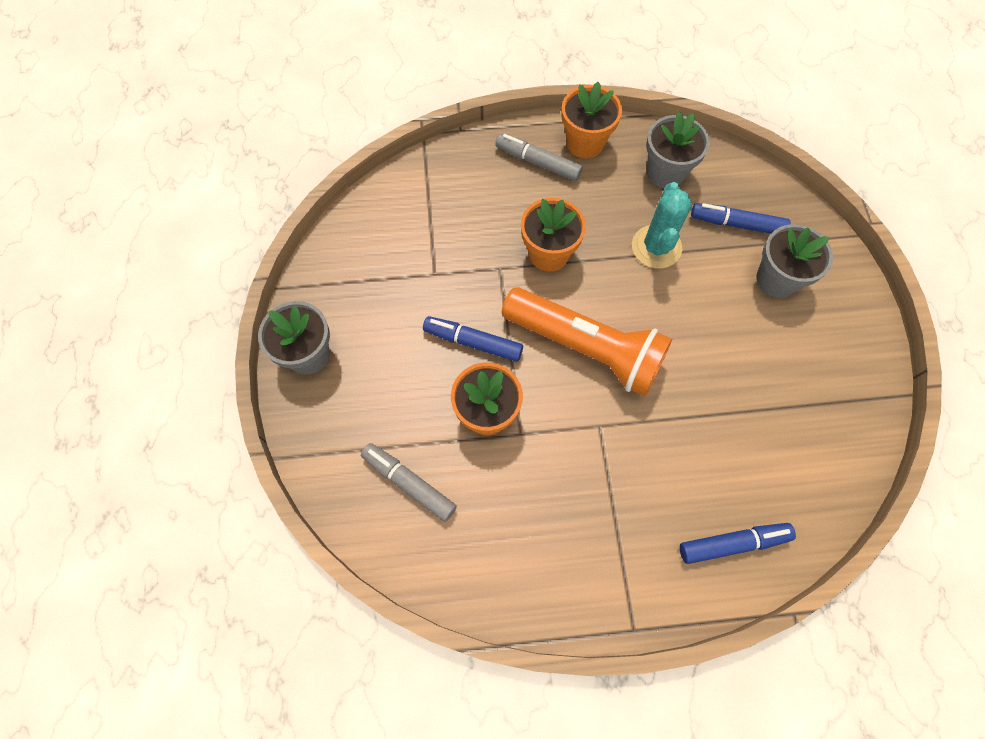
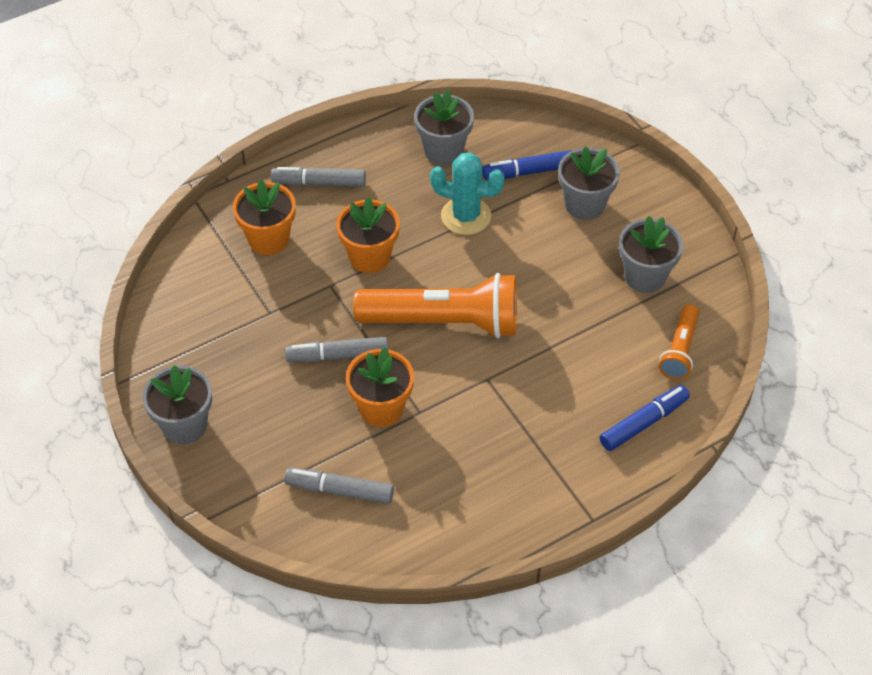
camera: 25 degrees left, 15 degrees down
blue marker [423,316,523,362] -> grey marker [285,337,388,362]
orange flower pot [561,82,622,159] -> orange flower pot moved to [233,179,296,255]
turquoise cactus [632,182,692,269] -> turquoise cactus turned 60 degrees counterclockwise [430,153,505,235]
none -> grey flower pot [619,216,683,293]
none -> orange flashlight [659,304,699,380]

